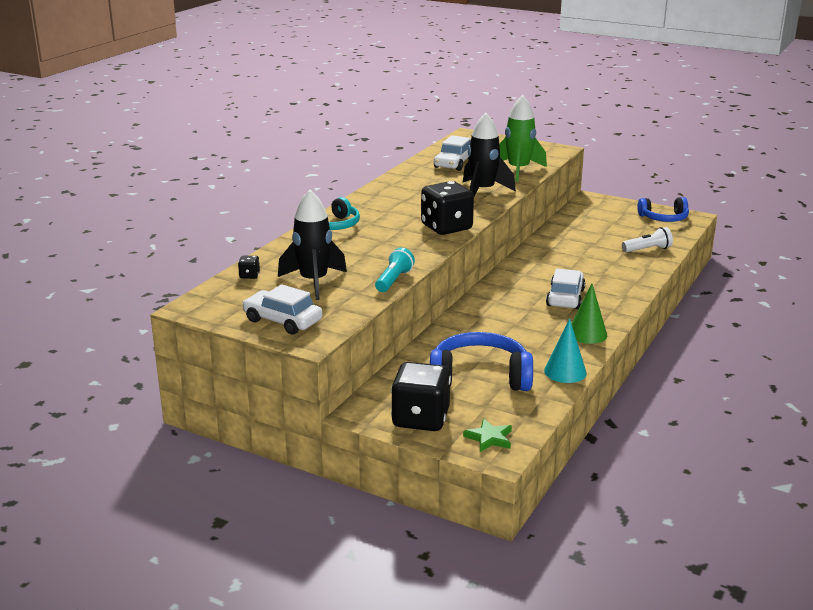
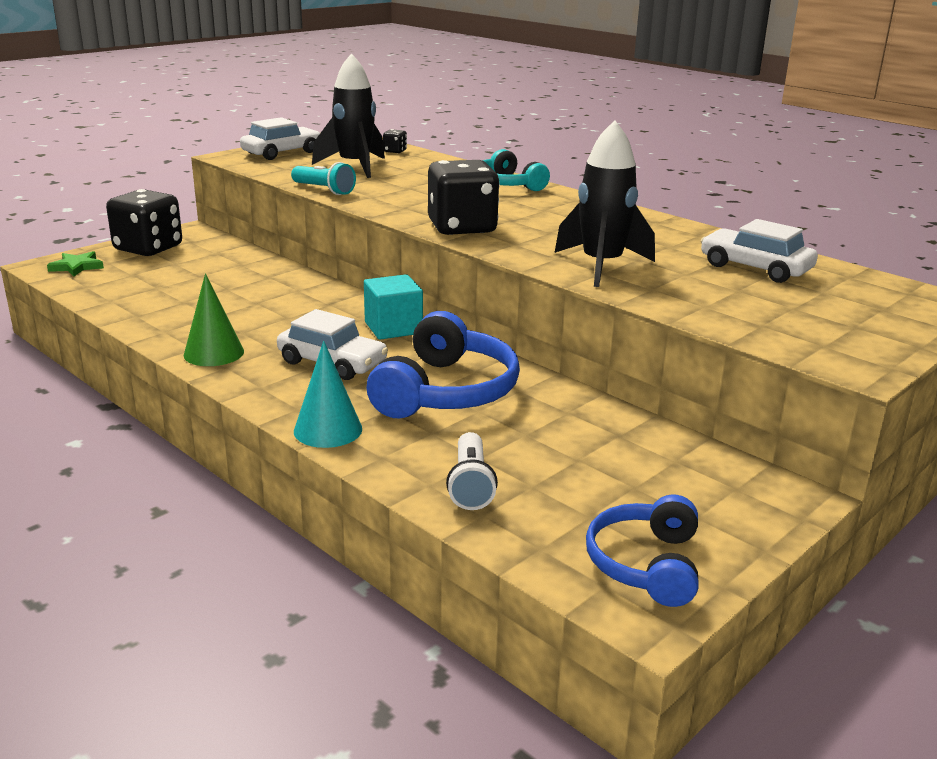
camera: 105 degrees right, 0 degrees up
blue headphones [430,332,533,391] -> blue headphones moved to [366,311,520,419]
green rocket [499,95,547,181] -> none
turquoise cone [544,318,587,383] -> turquoise cone moved to [294,341,362,448]
none -> turquoise cube [364,274,423,340]

